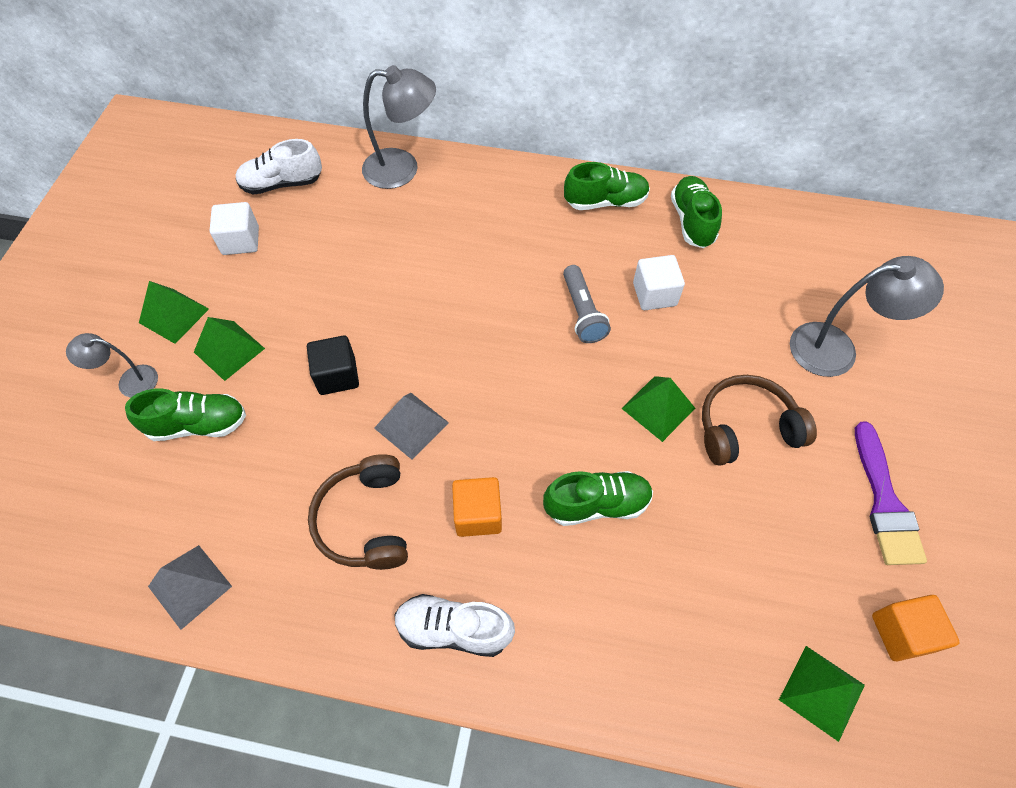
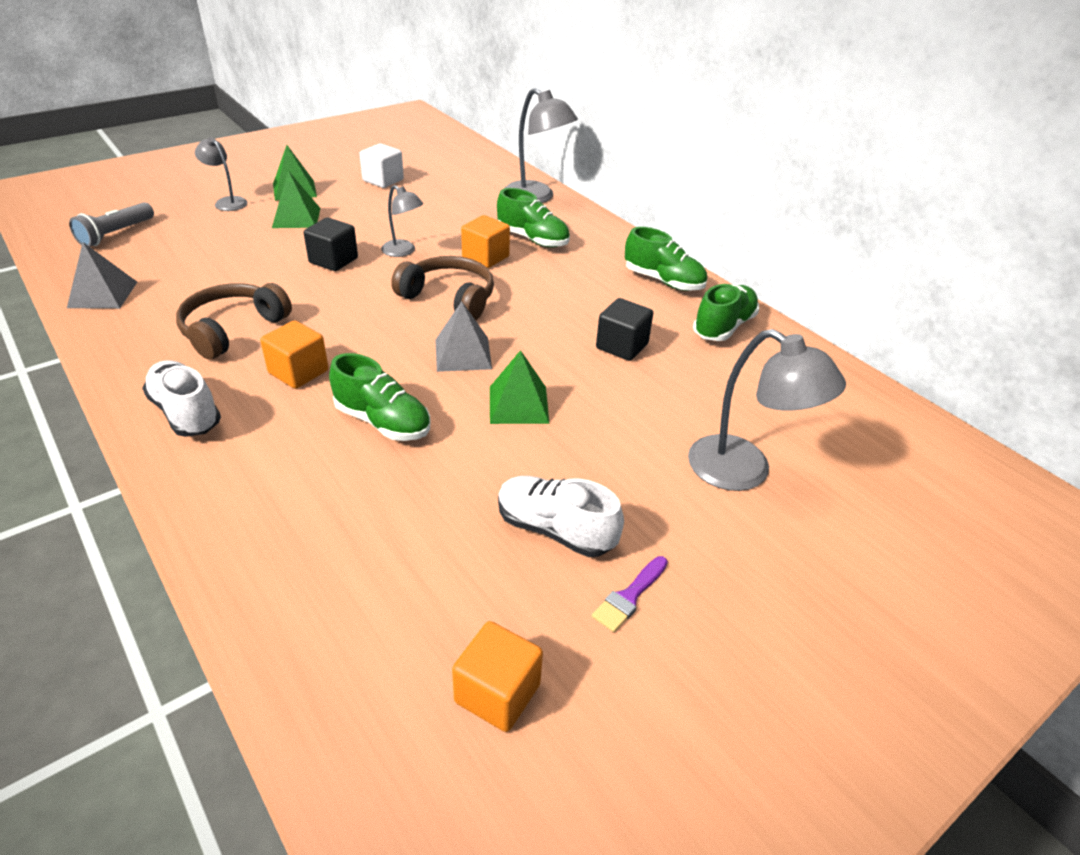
camera: 40 degrees right, 20 degrees down
green shoe [125,388,246,441] -> green shoe moved to [497,188,570,248]
white shoe [235,139,322,194] -> white shoe moved to [498,476,624,557]
grey pyramid [374,393,449,460] -> grey pyramid moved to [435,301,492,372]
grey flashlight [563,265,611,343] -> grey flashlight moved to [69,202,154,247]
white cube [633,255,685,310] -> black cube [596,298,653,361]
brown headphones [702,375,817,466] -> brown headphones moved to [391,256,494,320]
green pyramid [779,646,865,742] -> none
purple brush [855,422,927,565] -> purple brush [592,556,668,632], size x0.54
none -> grey lamp [381,185,423,257]
none -> orange cube [461,215,510,268]

